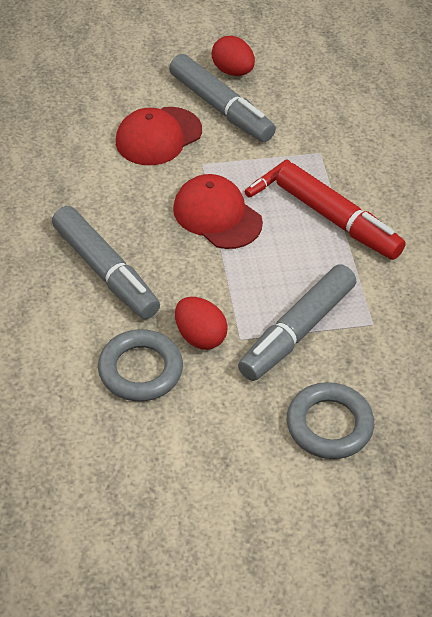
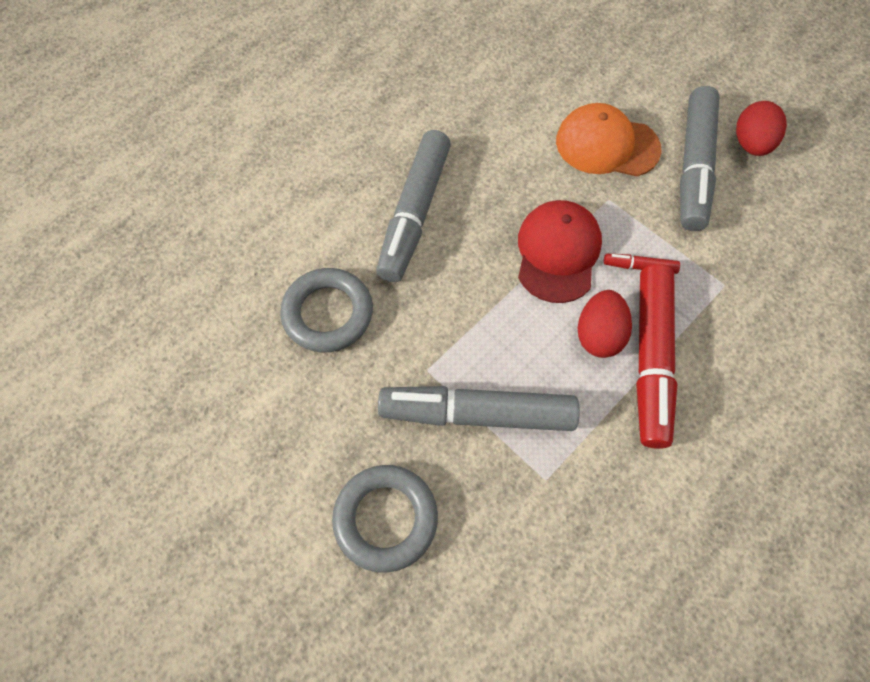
camera: 55 degrees right, 15 degrees up
red cap [116,107,202,165] -> orange cap [556,103,661,176]
red egg [175,297,228,350] -> red egg moved to [578,290,632,358]

